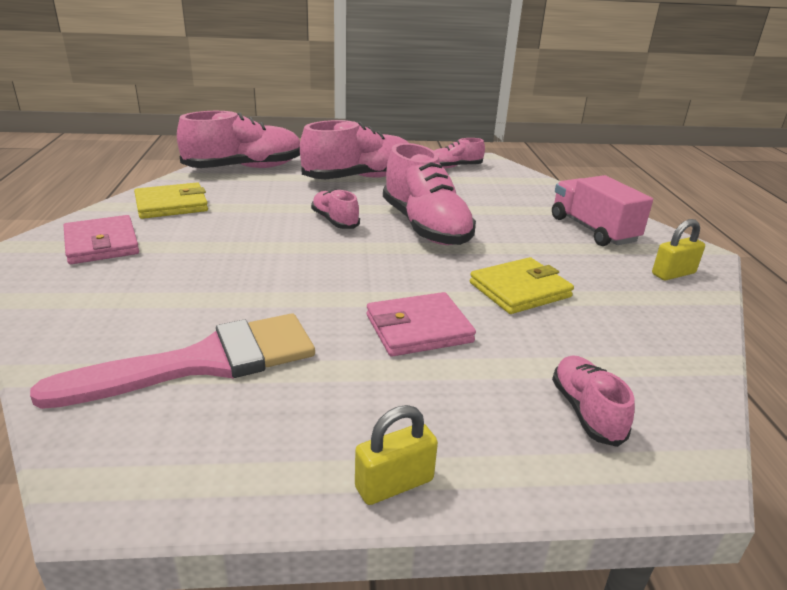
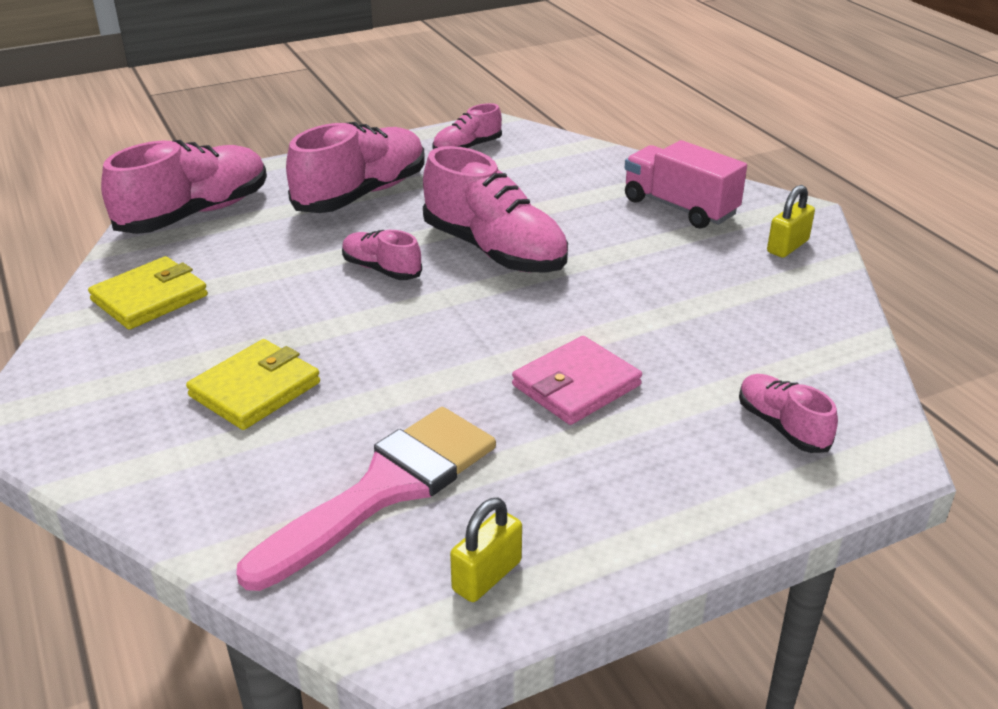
camera: 20 degrees left, 5 degrees up
pink wallet [64,215,139,264] -> none
yellow padlock [355,405,438,505] -> yellow padlock moved to [450,498,522,602]
yellow wallet [470,257,574,314] -> yellow wallet moved to [186,339,320,430]

